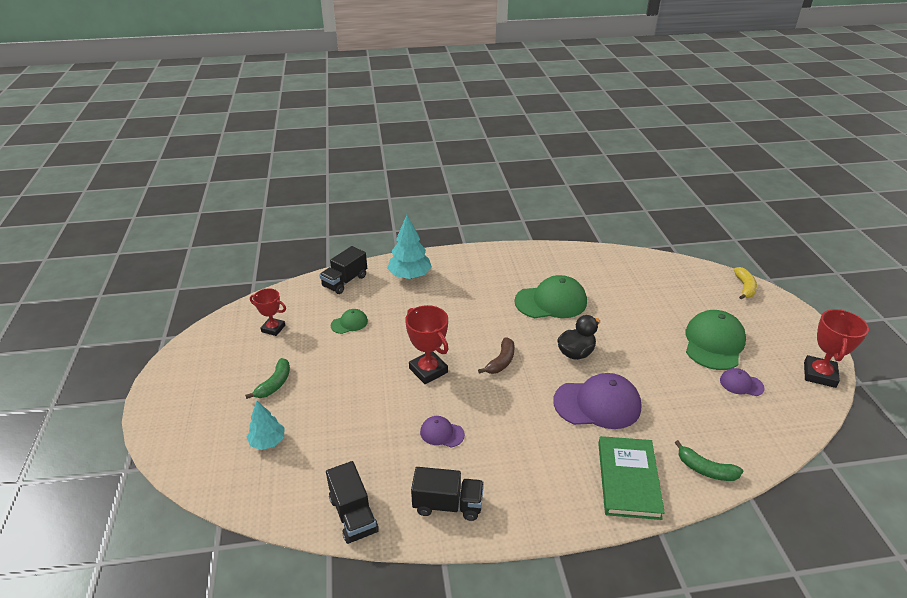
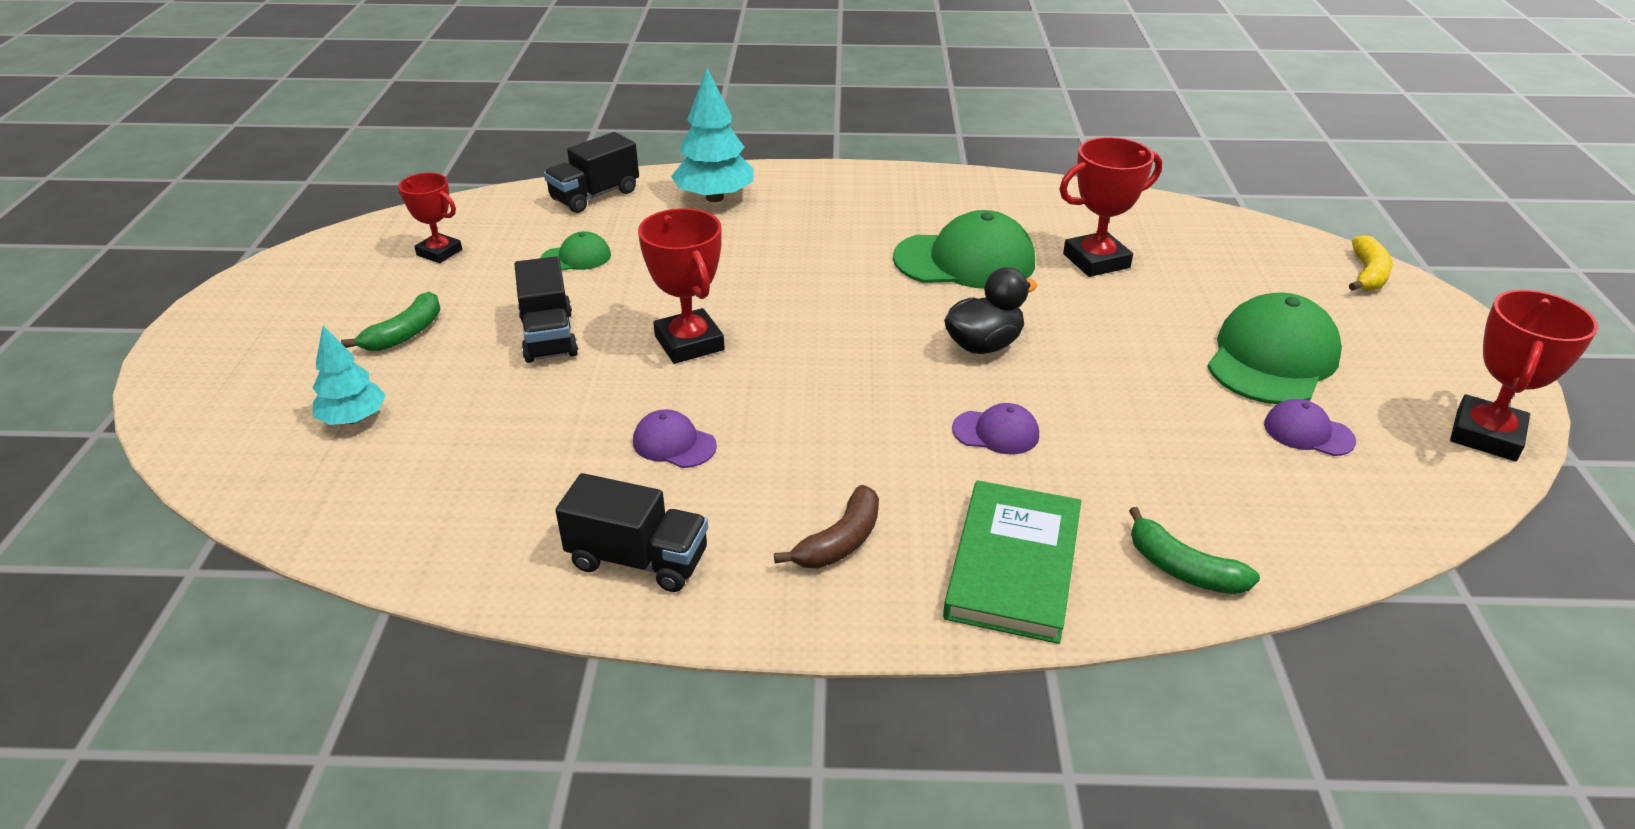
camera: 10 degrees right, 0 degrees up
black truck [326,461,379,544] -> black truck moved to [514,256,578,363]
brown banana [478,337,515,374] -> brown banana moved to [774,485,879,568]
purple cap [553,373,642,429] -> purple cap [952,403,1039,454], size x0.50
none -> red trophy [1059,137,1162,277]

